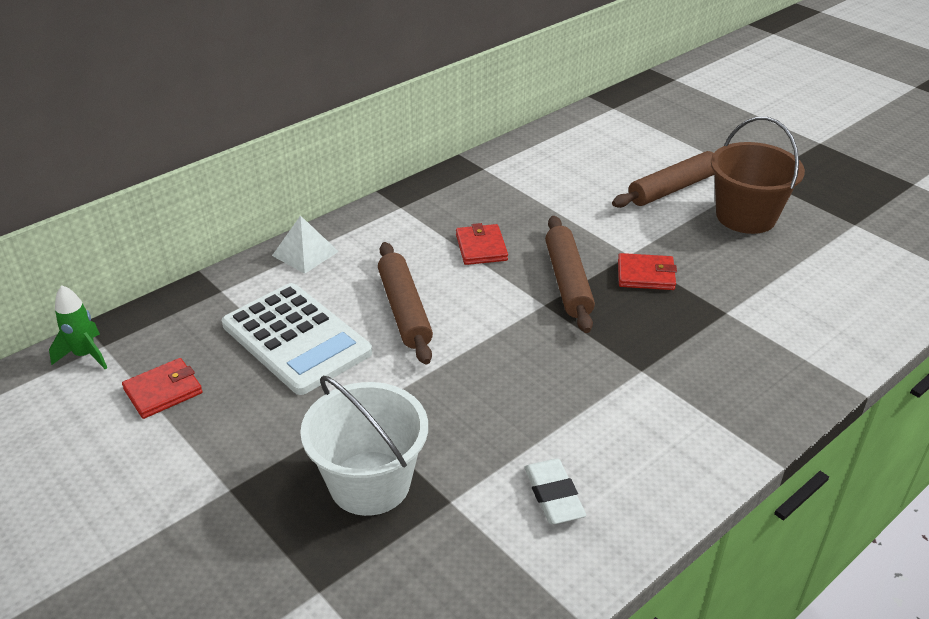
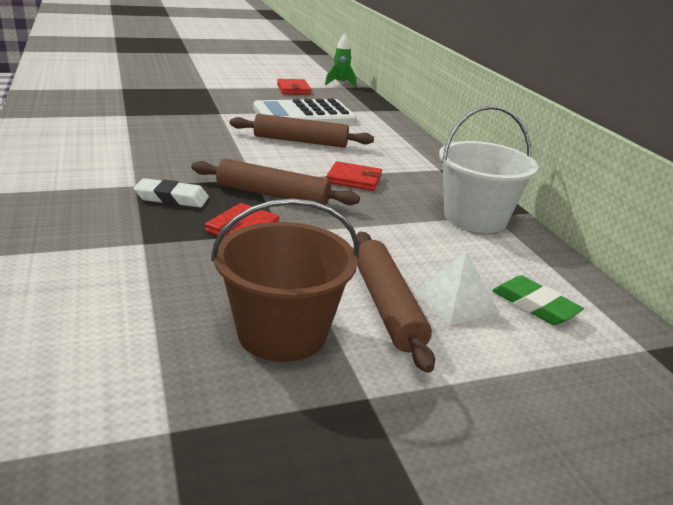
camera: 110 degrees right, 10 degrees down
white pyramid [272,215,339,274] -> white pyramid moved to [414,251,499,326]
white bucket [300,376,428,516] -> white bucket moved to [439,105,538,233]
white eraser [524,459,586,524] -> white eraser moved to [133,178,209,208]
none -> green eraser [492,275,584,325]

